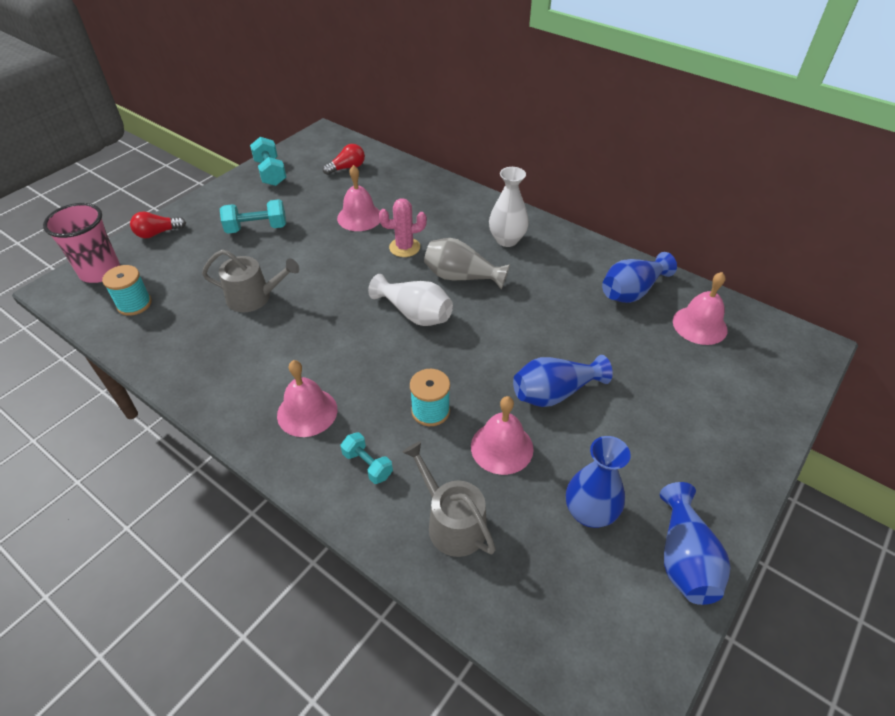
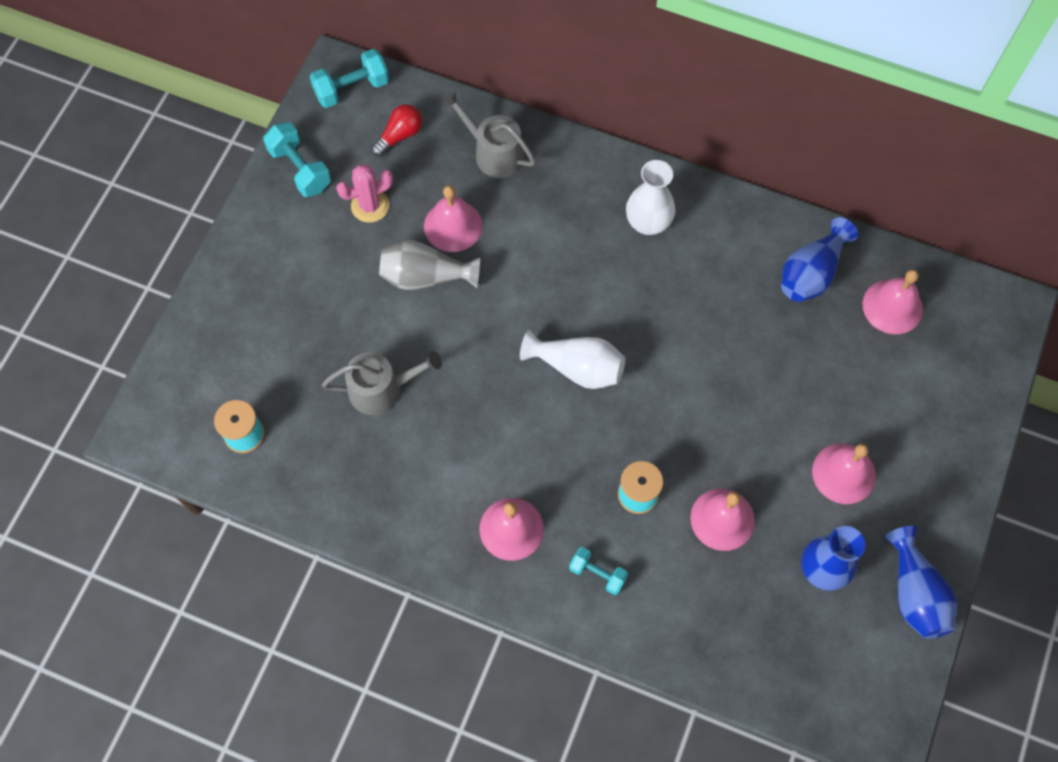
camera: 15 degrees left, 20 degrees up
pink cup [43,203,120,283] -> none
red light bulb [130,212,186,238] -> none
turquoise dumbbell [220,199,286,234] -> turquoise dumbbell moved to [310,49,389,108]
pink cactus [379,198,427,257] -> pink cactus moved to [336,165,393,223]
grey watering can [402,442,496,557] -> grey watering can moved to [442,91,536,178]
grey vase [424,238,510,289] -> grey vase moved to [379,240,480,290]
blue vase [513,355,613,407] -> none
none -> pink bell [812,444,876,504]

